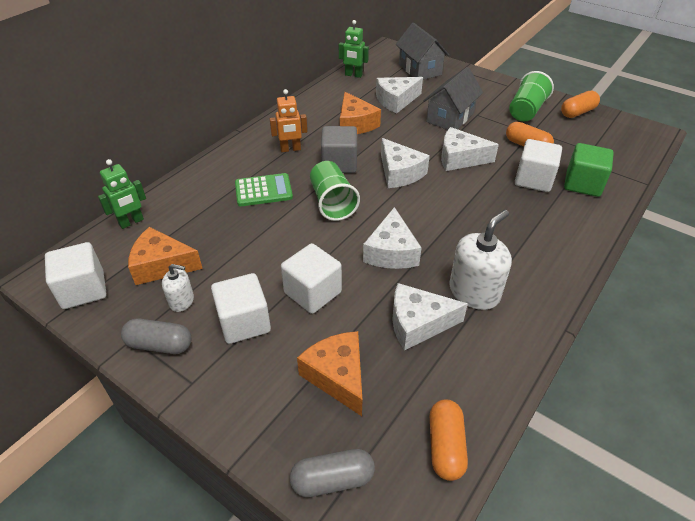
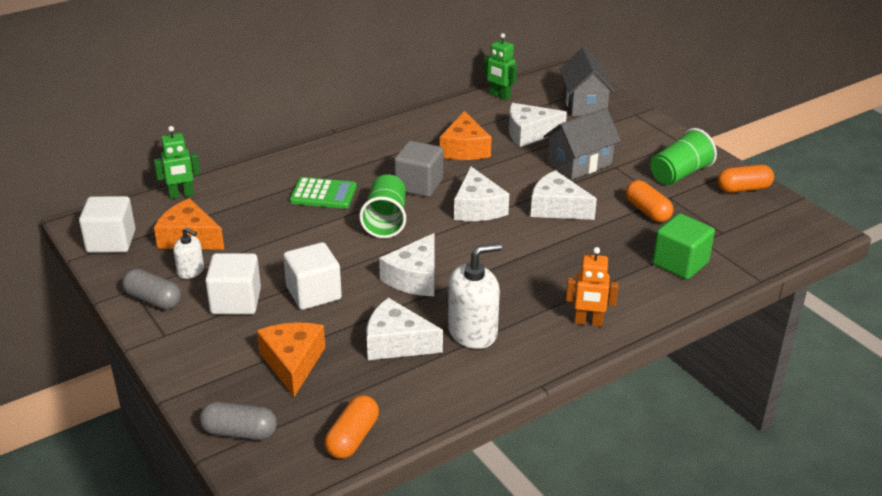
camera: 20 degrees right, 10 degrees down
orange robot [270,89,307,152] -> orange robot moved to [566,247,619,326]
white cube [515,139,562,192] -> none

